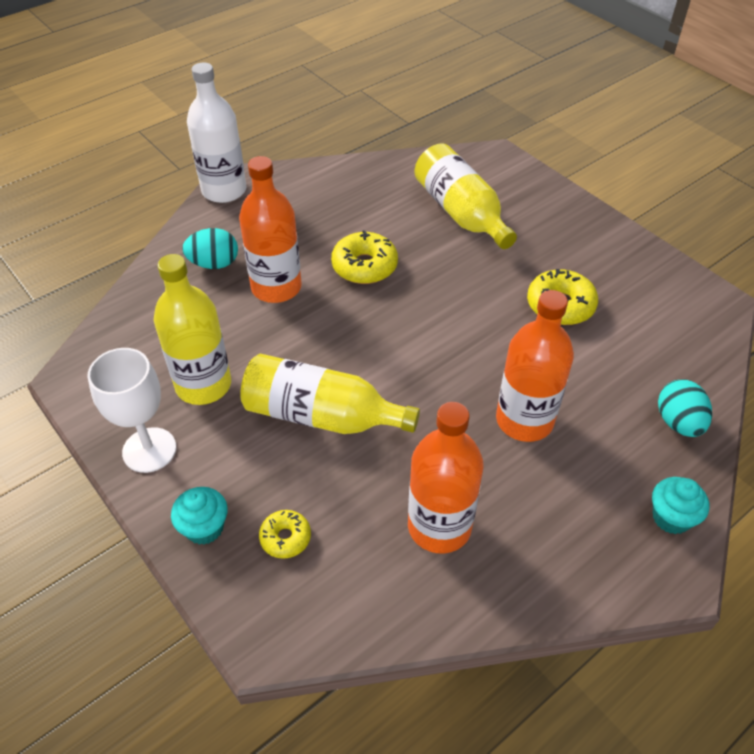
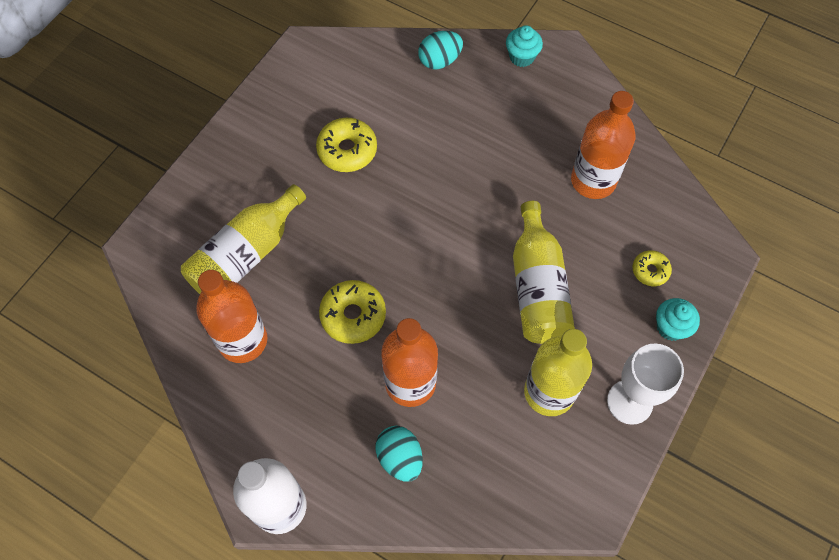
camera: 110 degrees left, 15 degrees up
orange bottle [496,290,574,442] -> orange bottle moved to [196,270,267,363]

